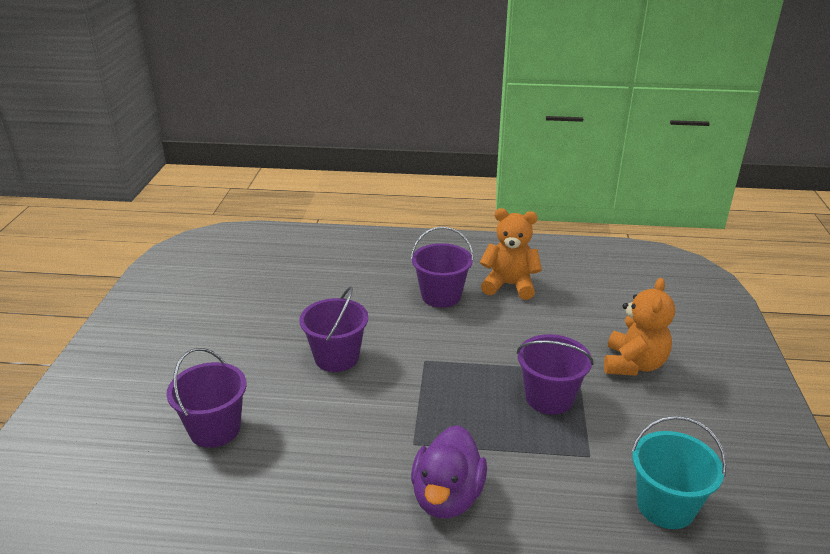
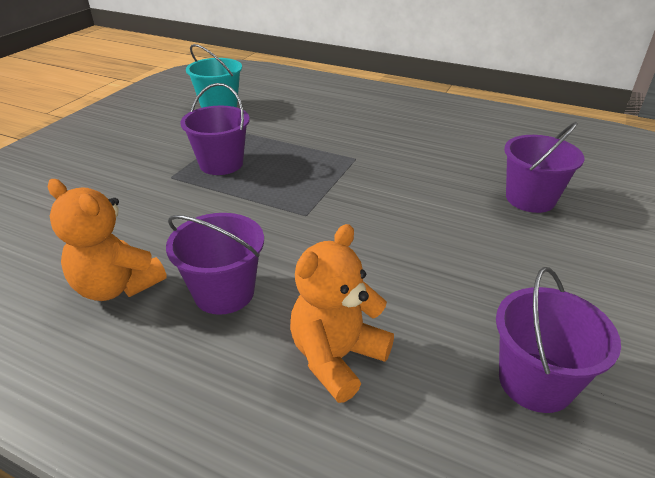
camera: 160 degrees left, 5 degrees up
purple bucket [299,286,368,372] -> purple bucket moved to [496,267,621,413]
purple duck [411,425,487,518] -> none
orange teddy bear [604,278,675,376] -> orange teddy bear moved to [290,224,394,403]

